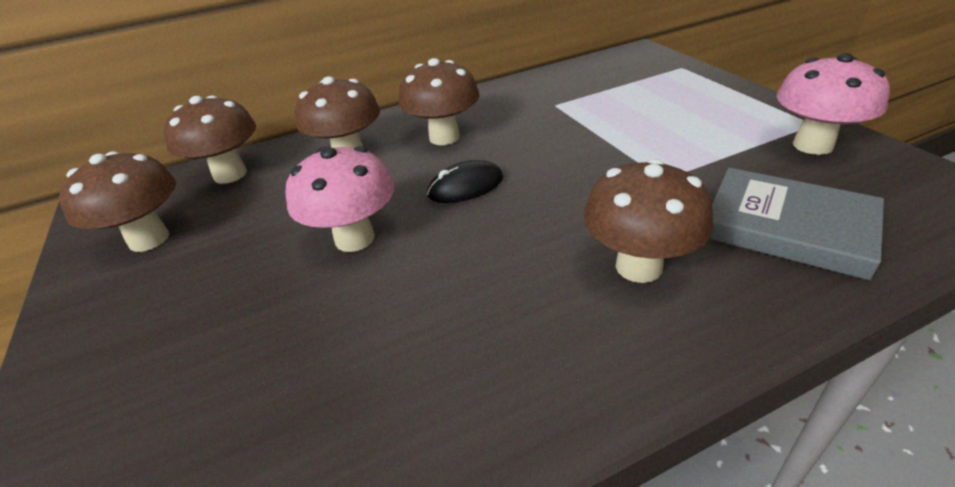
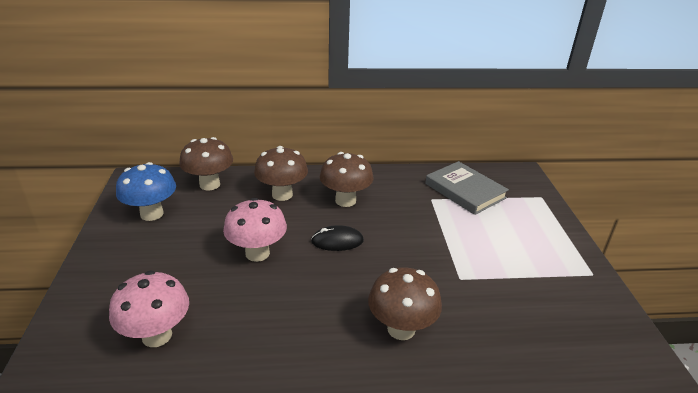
camera: 15 degrees right, 5 degrees down
brown mushroom [59,151,176,252] -> blue mushroom [116,162,176,221]
grey book [709,168,884,280] -> grey book moved to [425,161,509,215]
pink mushroom [776,53,890,155] -> pink mushroom moved to [109,270,189,347]

